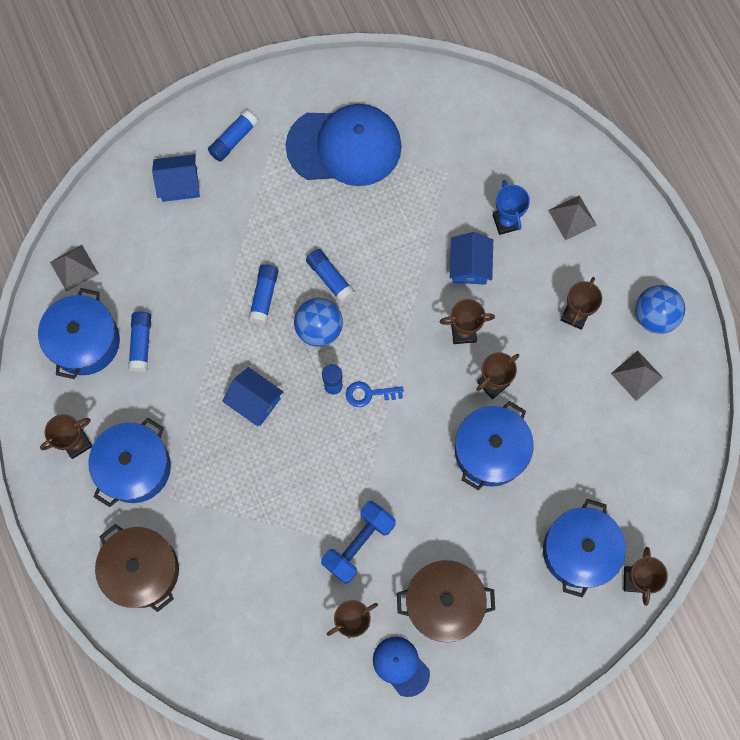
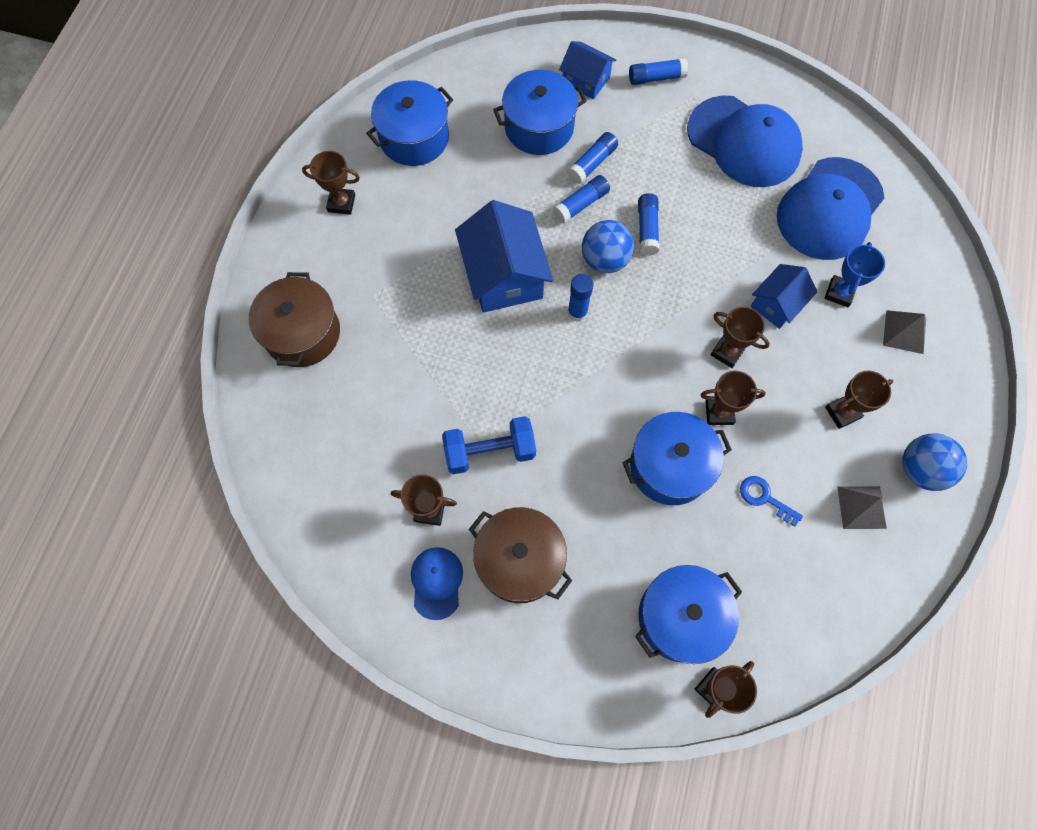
camera: 40 degrees right, 5 degrees down
grey pyramid [50,245,99,292] -> none
blue pot [88,418,171,507] -> blue pot moved to [493,70,587,155]
blue glue stick [128,311,151,372] -> blue glue stick moved to [567,132,618,184]
blue house [222,367,283,426] -> blue house [455,200,553,313], size x1.72
blue key [346,381,404,407] -> blue key moved to [740,476,803,526]
none -> blue cap [777,157,884,260]

